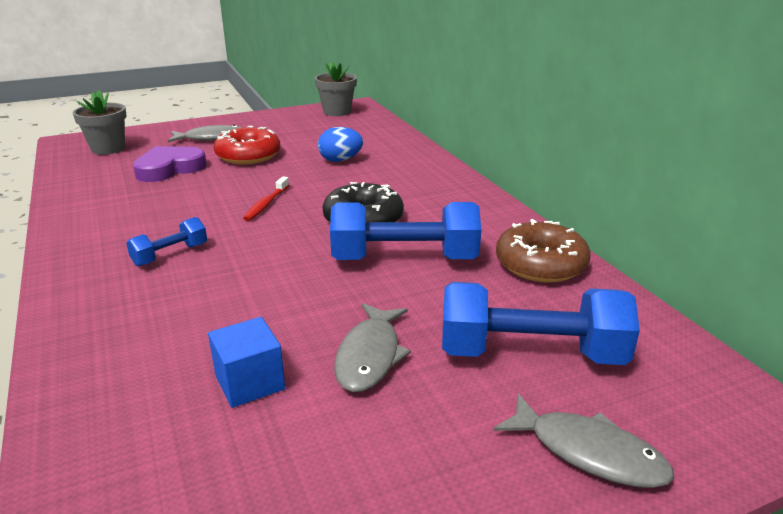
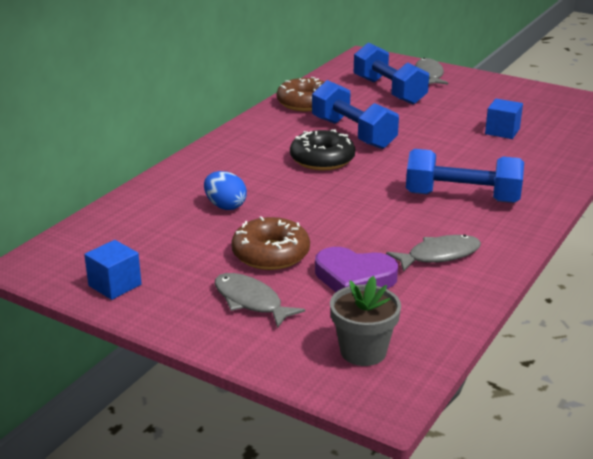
camera: 125 degrees left, 0 degrees up
blue dumbbell [126,217,207,267] -> blue dumbbell [406,149,524,203], size x1.96
red donut [214,126,281,164] -> brown donut [231,216,310,270]
red toothbrush [243,177,289,221] -> none
grey flower pot [315,62,357,116] -> none
grey fish [334,303,411,392] -> grey fish moved to [386,235,481,272]
none -> blue cube [84,240,142,300]

